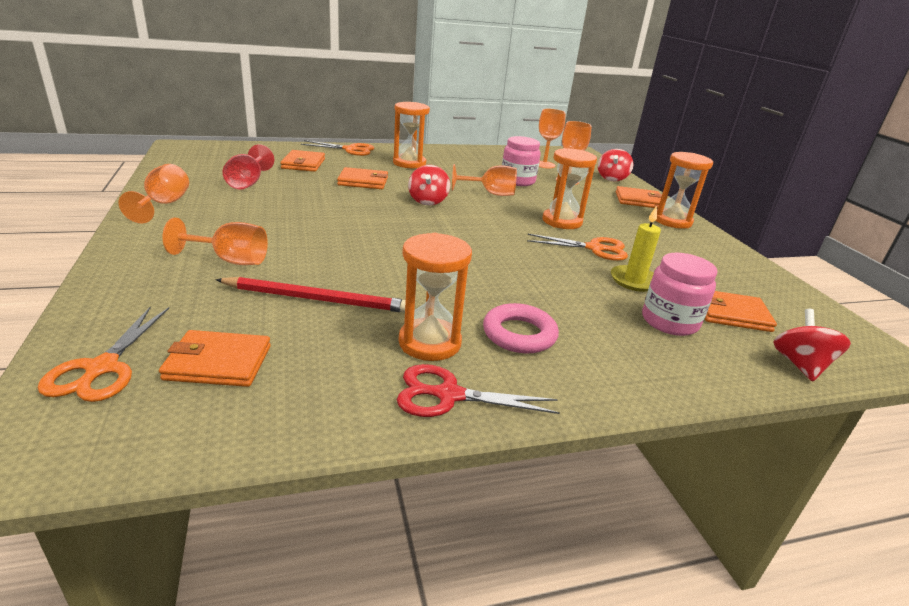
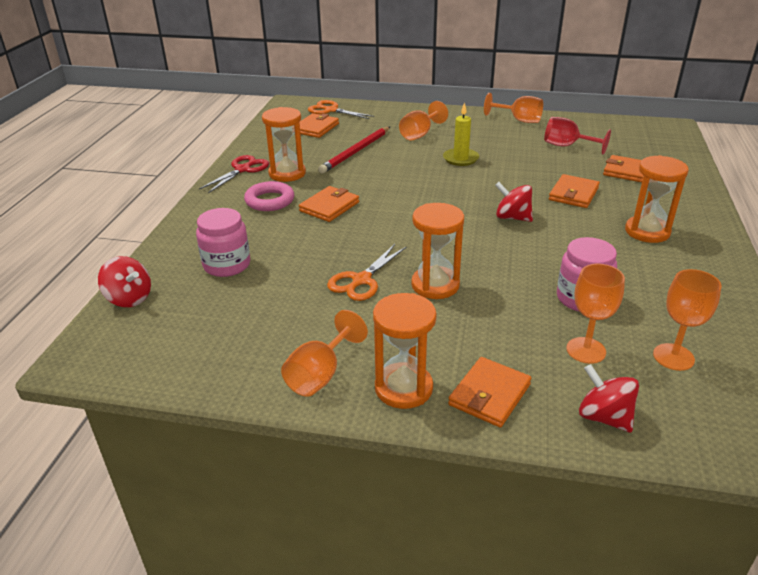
camera: 120 degrees right, 5 degrees up
orange scissors [301,140,374,156] -> none
orange goblet [452,164,517,196] -> orange goblet moved to [281,310,368,397]
yellow candle [611,205,661,292] -> yellow candle moved to [443,102,479,166]
orange wallet [705,291,777,332] -> orange wallet moved to [299,186,359,222]

